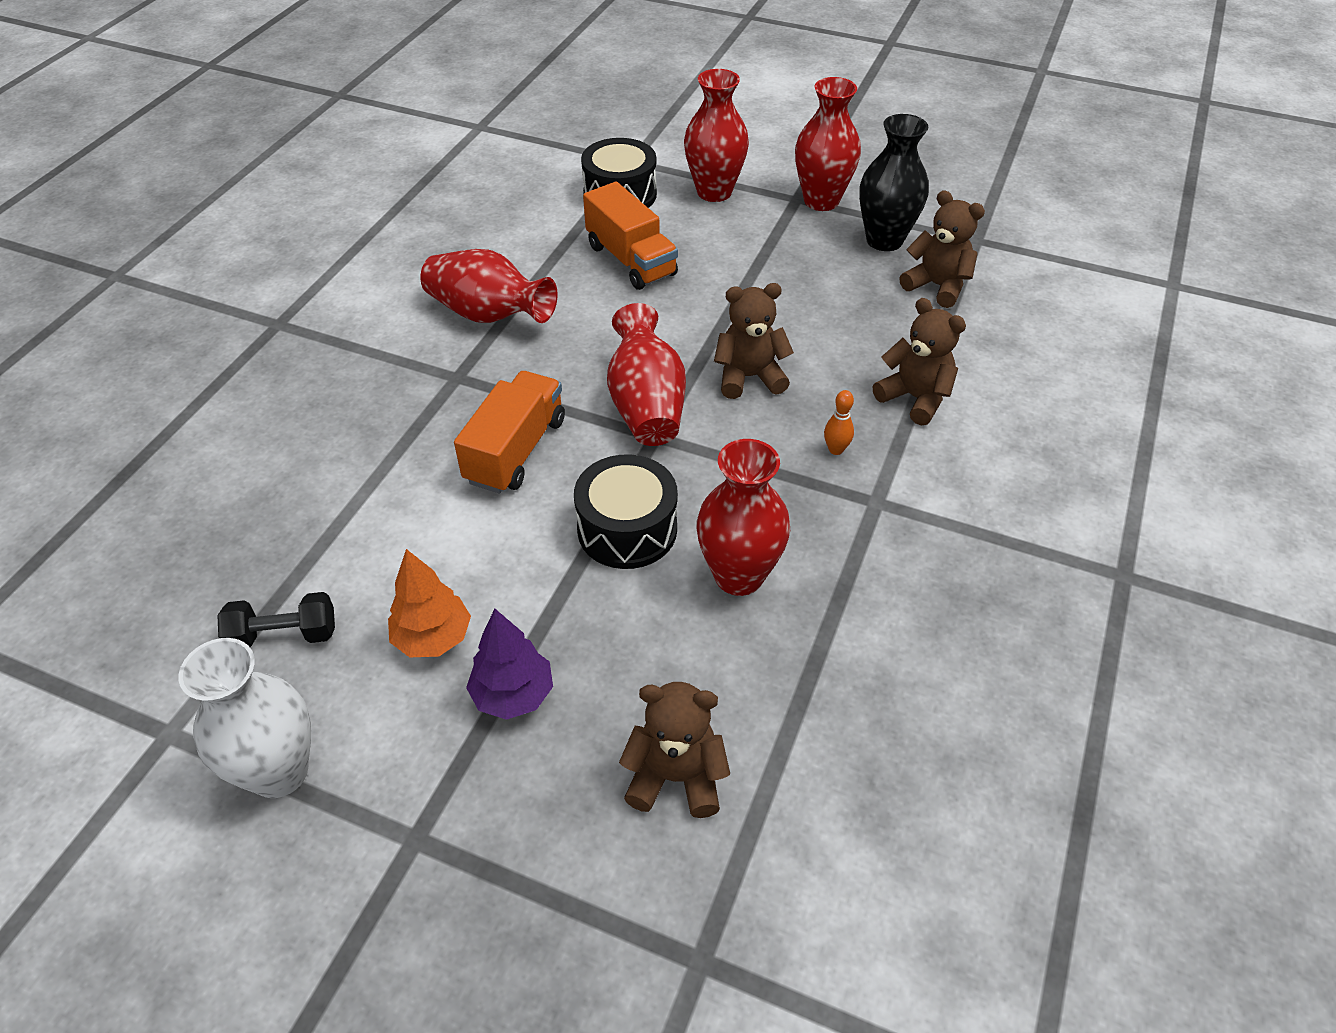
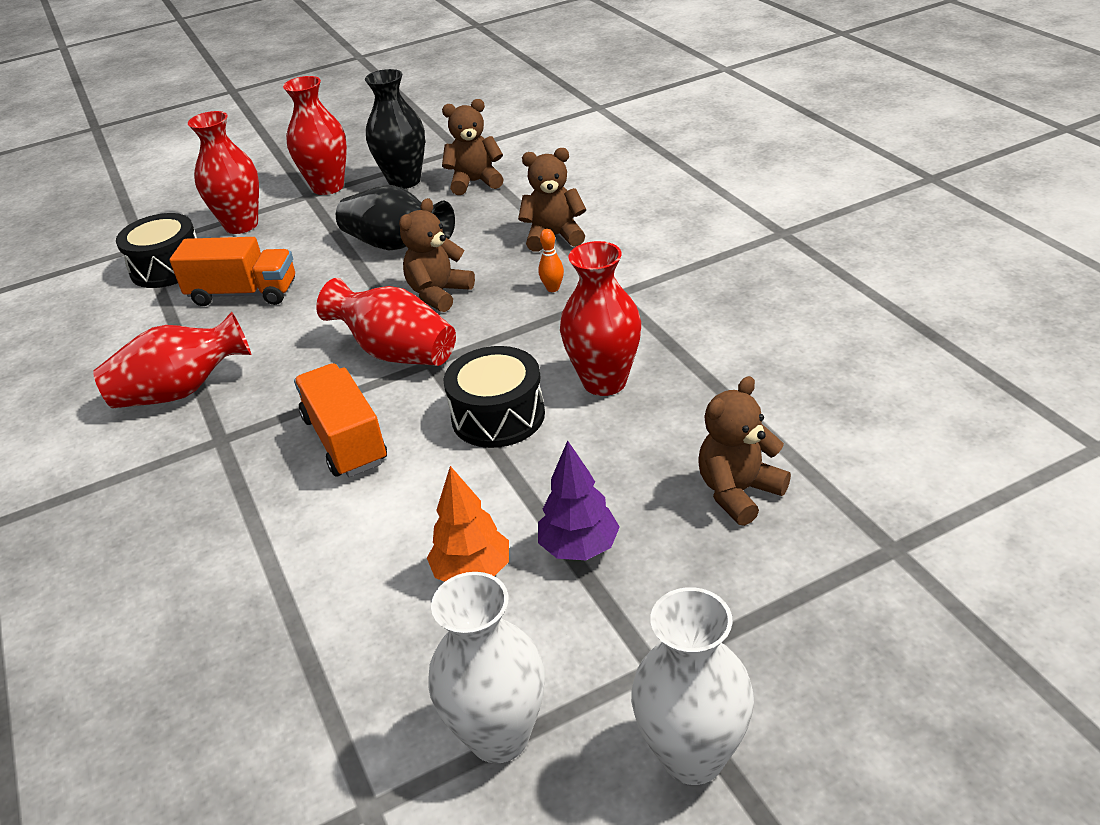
camera: 45 degrees left, 10 degrees down
black dumbbell [217,592,335,647] -> none
none -> black vase [336,185,455,250]
none -> white vase [631,587,754,785]

